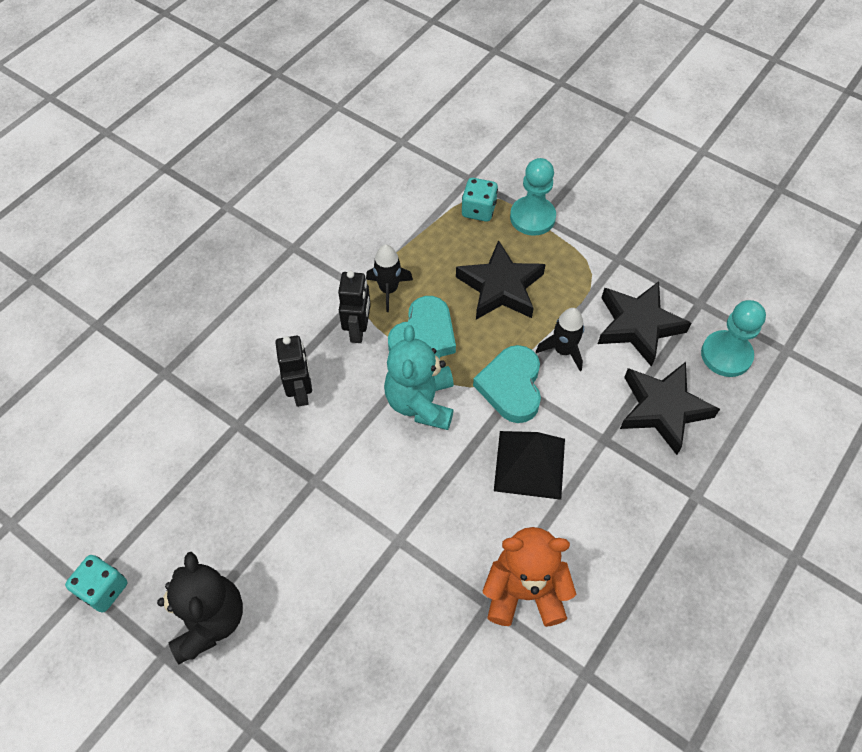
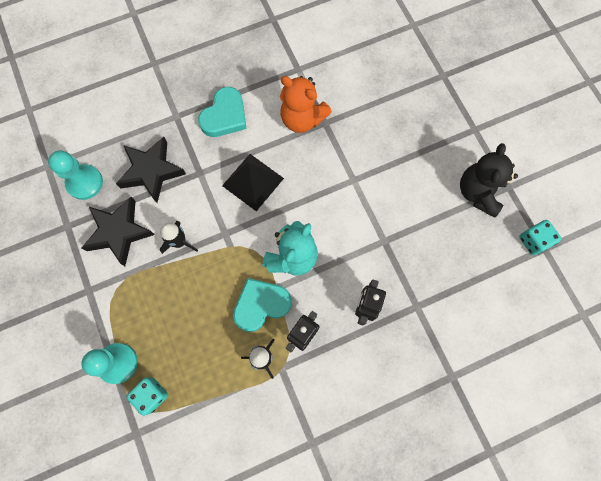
camera: 150 degrees left, 15 degrees up
black star [456,240,546,320] -> none
turquoise heart [473,345,541,423] -> turquoise heart moved to [198,87,247,137]

